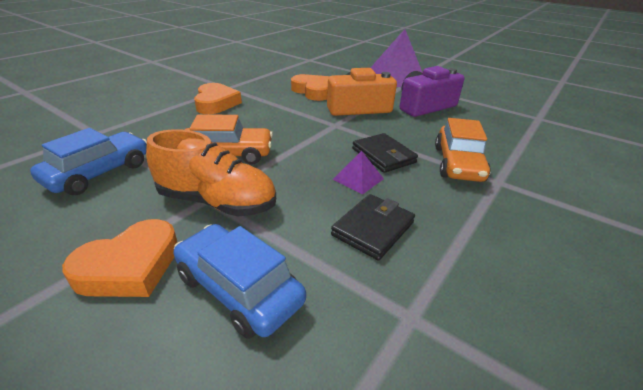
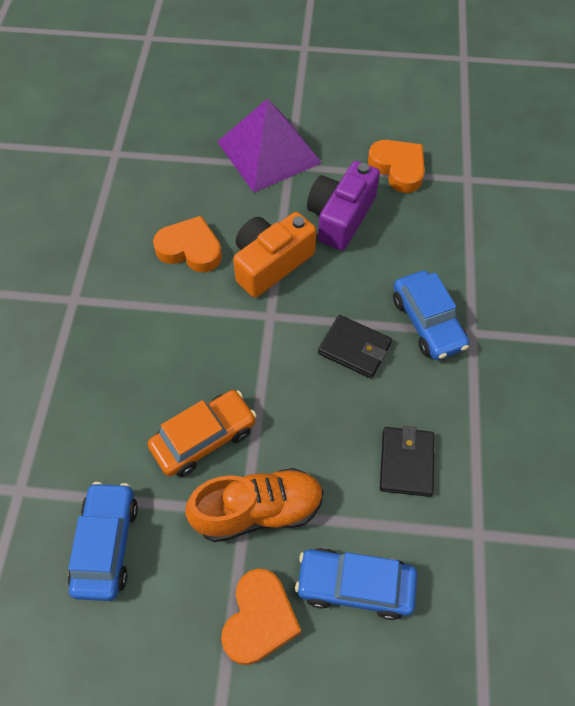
camera: 30 degrees left, 25 degrees up
orange heart [194,83,242,114] -> orange heart moved to [368,140,425,193]
purple pyramid [333,151,384,194] -> none
orange car [435,118,491,182] -> blue car [393,270,469,360]

